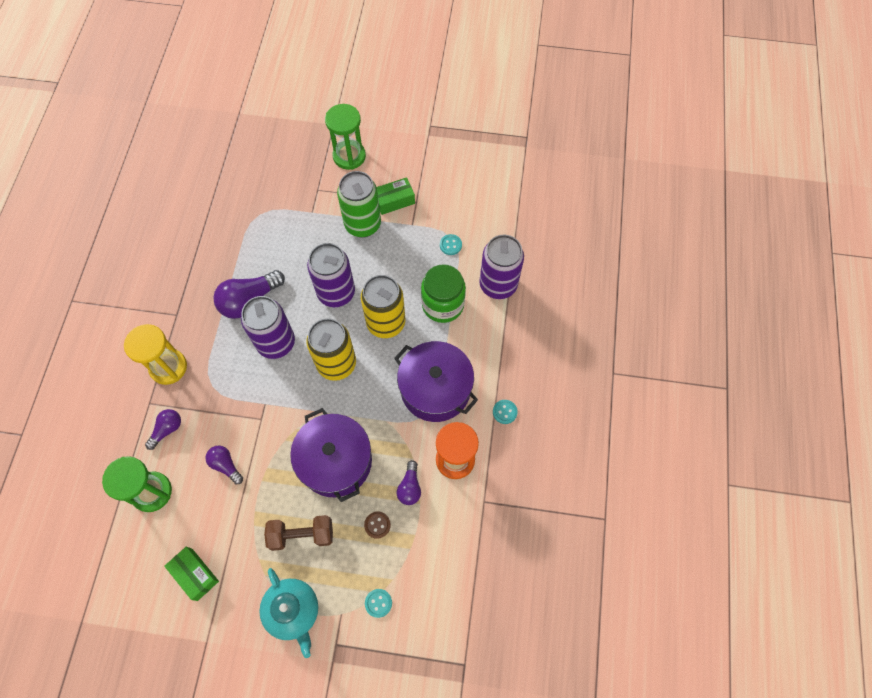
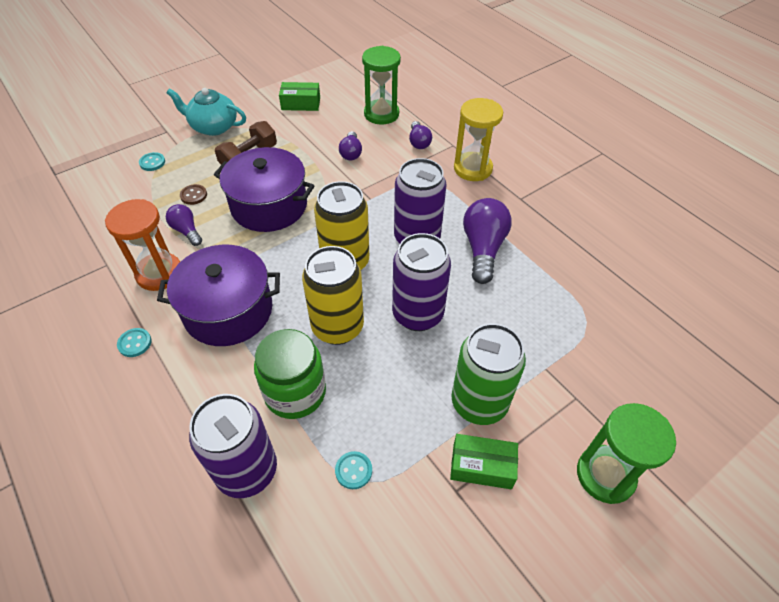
camera: 135 degrees right, 15 degrees down
purple light bulb [205,446,243,484] -> purple light bulb turned 90 degrees clockwise [339,131,362,161]
green box [377,177,415,215] -> green box turned 75 degrees clockwise [450,434,518,489]

